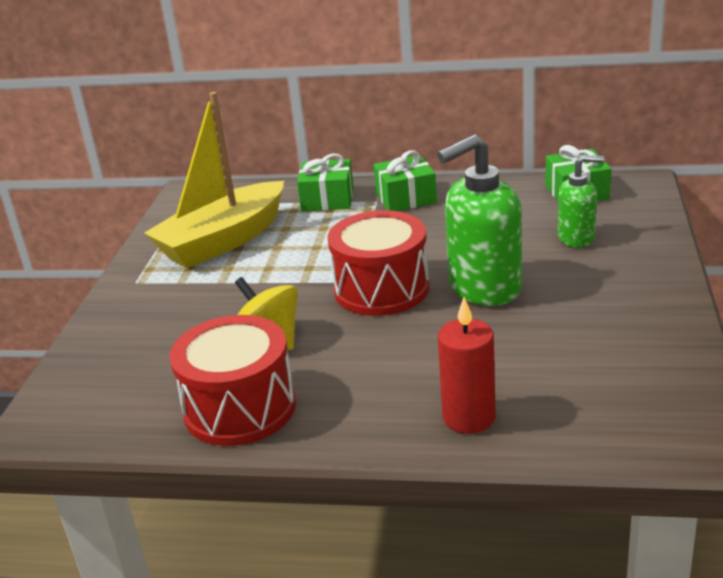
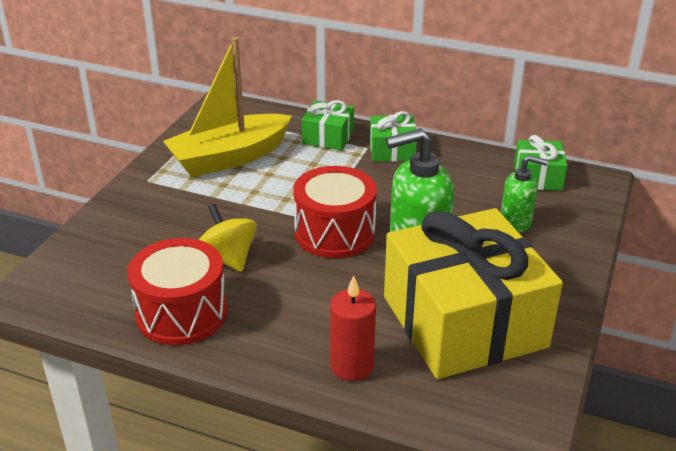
camera: 10 degrees right, 5 degrees up
none -> yellow gift [384,208,563,379]

